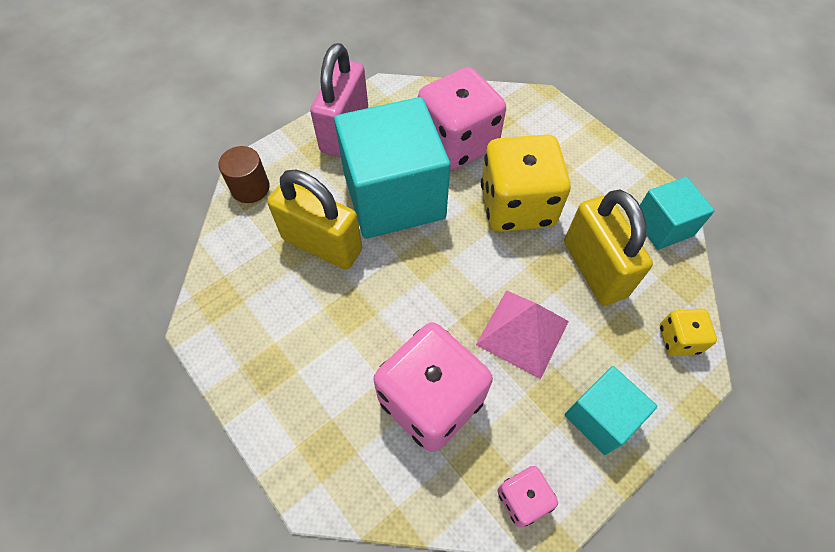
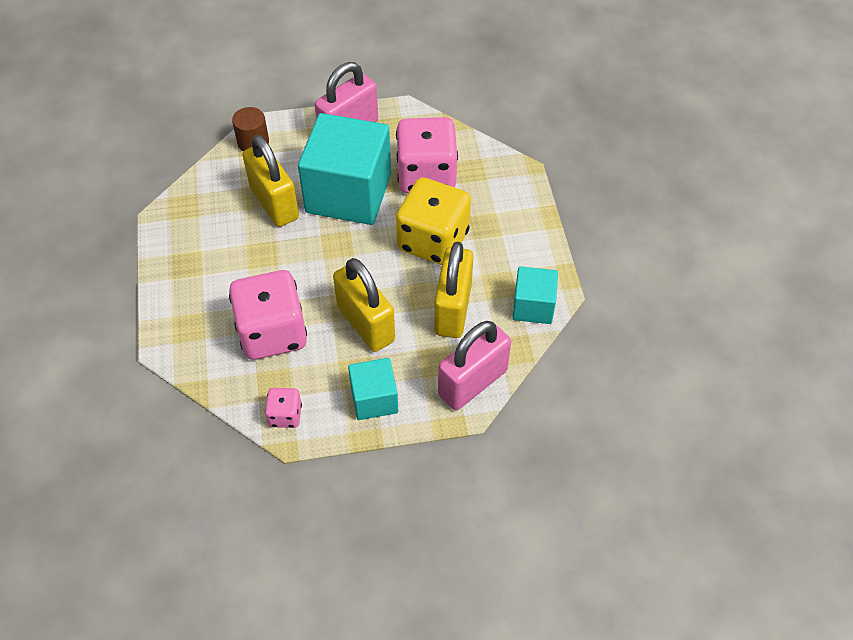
camera: 30 degrees right, 5 degrees down
pink pyramid [476,290,569,379] -> yellow padlock [333,258,395,352]
yellow dice [660,309,717,356] -> pink padlock [438,321,511,410]

